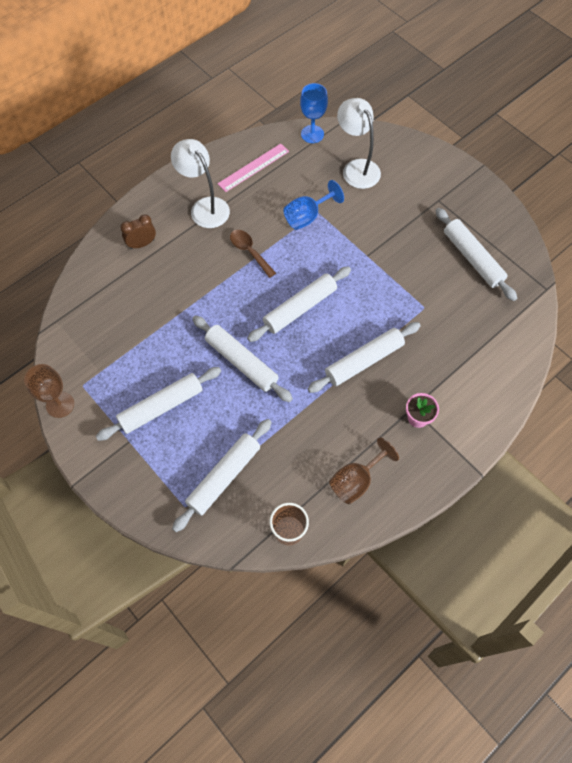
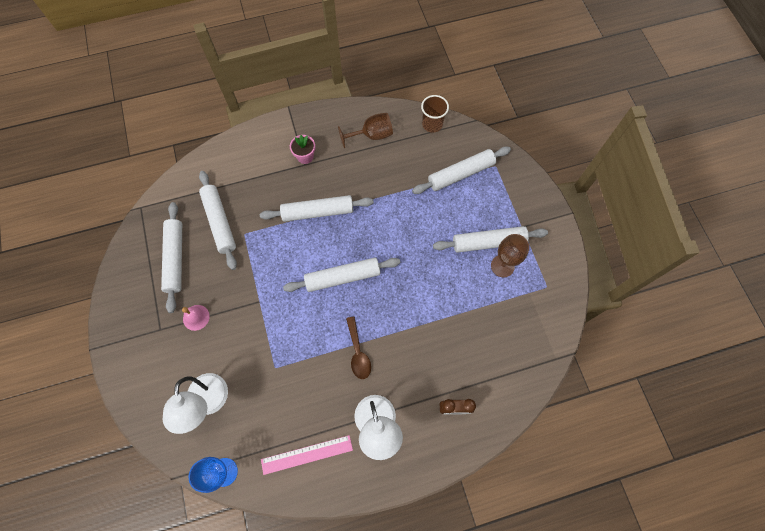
camera: 155 degrees left, 5 degrees up
brown goblet [24,364,74,418] -> brown goblet moved to [491,234,529,277]
white rolling pin [192,316,293,402] -> white rolling pin moved to [199,171,237,270]
blue goblet [283,180,344,230] -> none
none -> pink bell [182,305,210,331]

